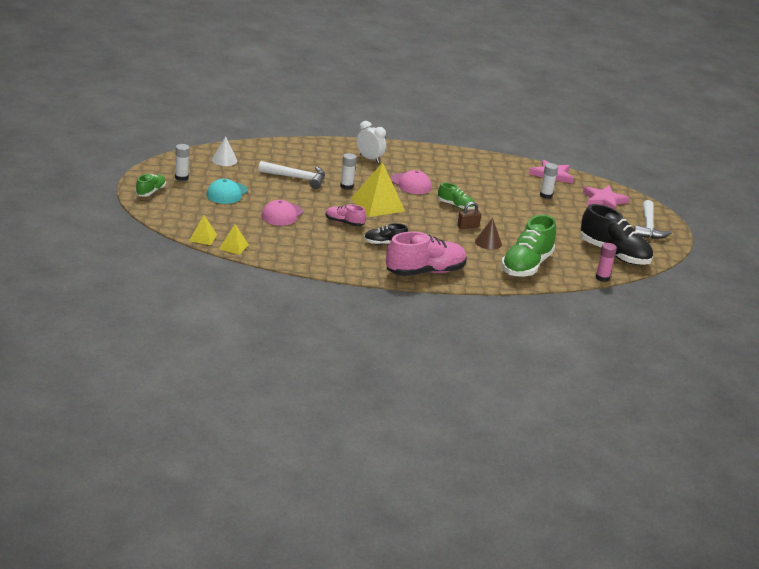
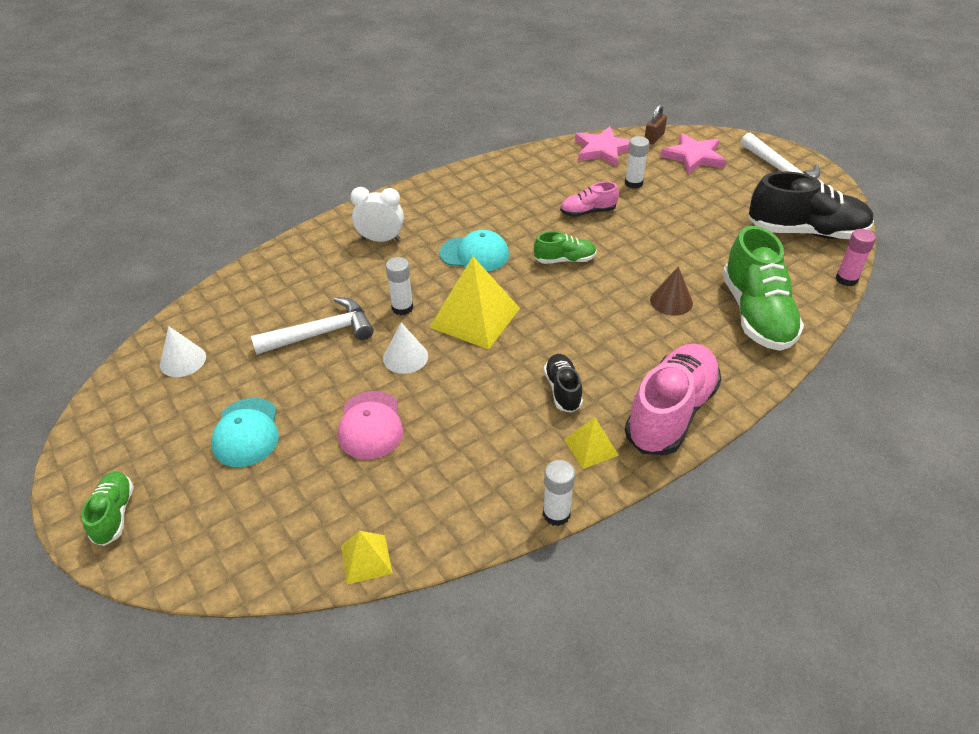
camera: 30 degrees left, 15 degrees up
white glue stick [175,144,190,181] -> white glue stick moved to [543,460,575,526]
yellow pyramid [189,216,217,245] -> yellow pyramid moved to [564,417,619,469]
pink shoe [326,204,366,226] -> pink shoe moved to [560,182,619,217]
black shoe [364,223,408,245] -> black shoe turned 120 degrees clockwise [544,354,583,413]
pink cap [390,170,431,194] -> turquoise cap [440,230,509,272]
brown padlock [457,202,481,229] -> brown padlock moved to [645,105,667,144]
none -> white cone [383,323,428,374]

